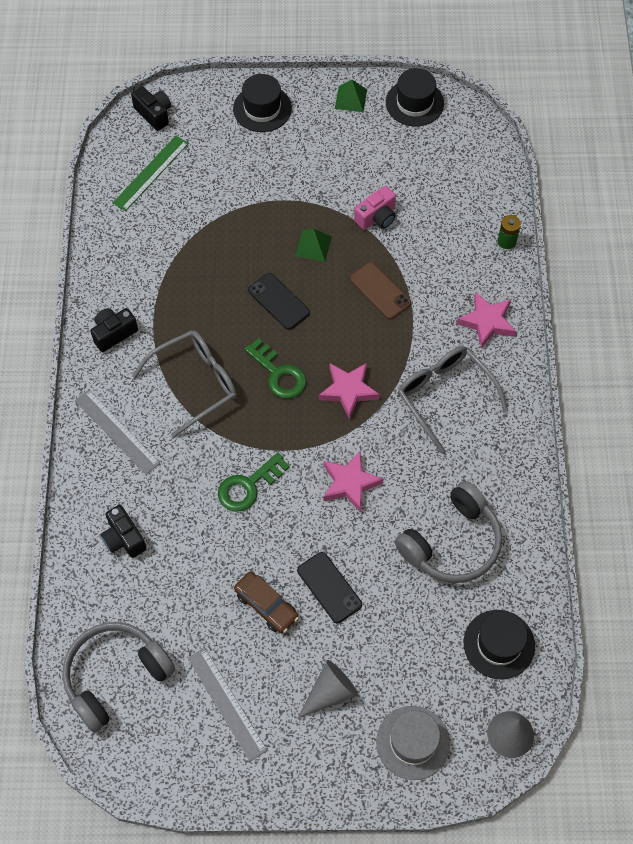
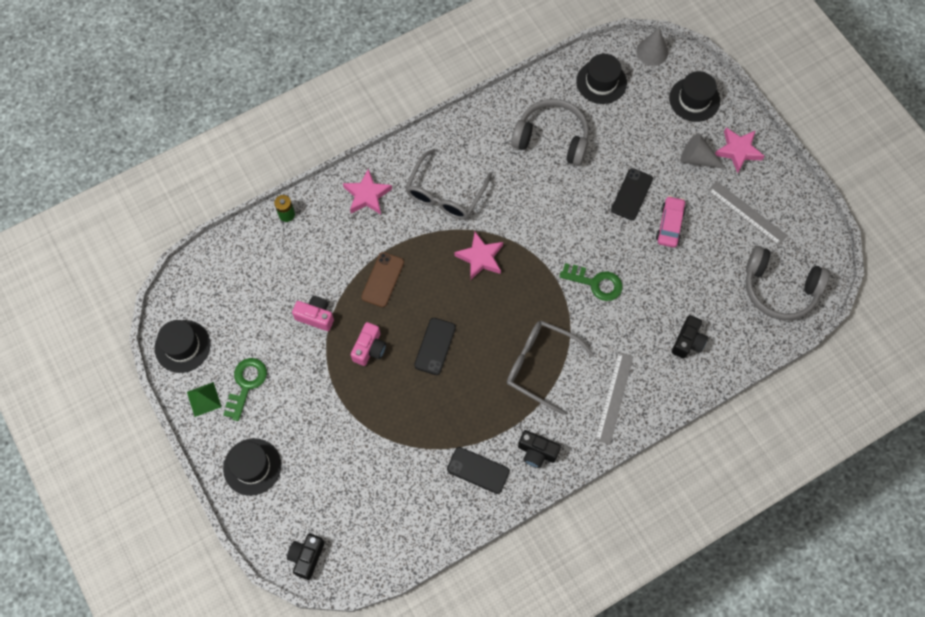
camera: 120 degrees left, 5 degrees up
green ruler [113,136,189,212] -> none
grey ruler [188,648,267,761] -> grey ruler turned 75 degrees counterclockwise [708,181,788,246]
brown car [234,571,299,633] -> pink car [656,196,686,248]
green key [244,338,307,399] -> green key moved to [223,358,267,421]
green pyramid [295,229,332,262] -> pink camera [351,322,386,366]
pink star [324,451,384,513] -> pink star moved to [715,128,764,173]
grey hat [376,706,450,780] -> black hat [669,71,720,122]
none -> black phone [447,447,510,494]

